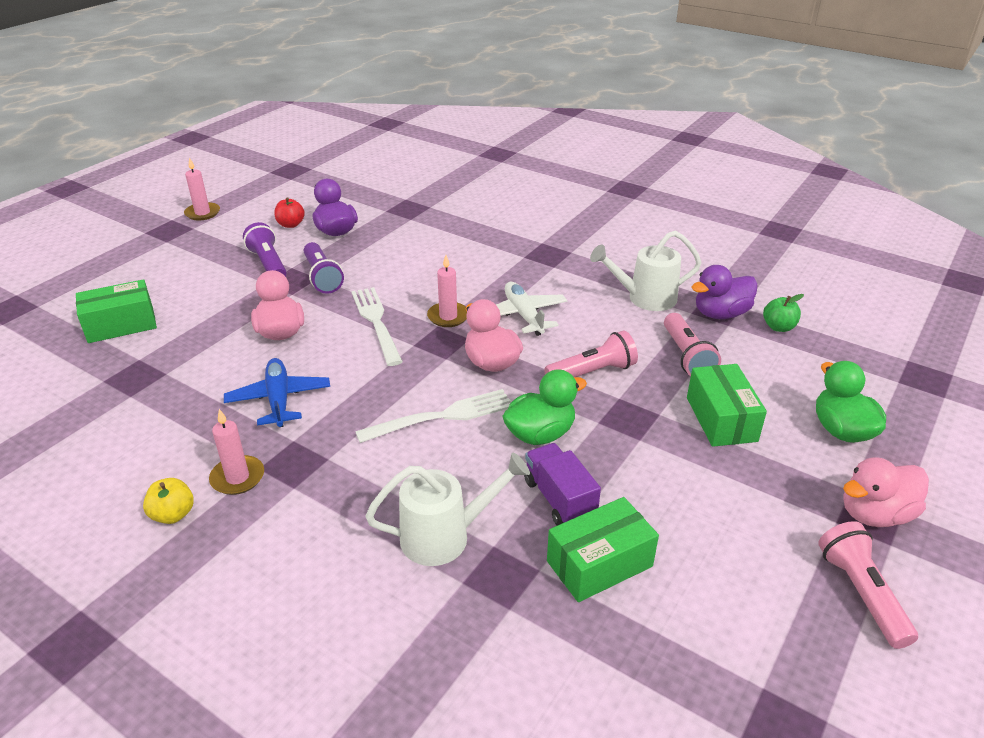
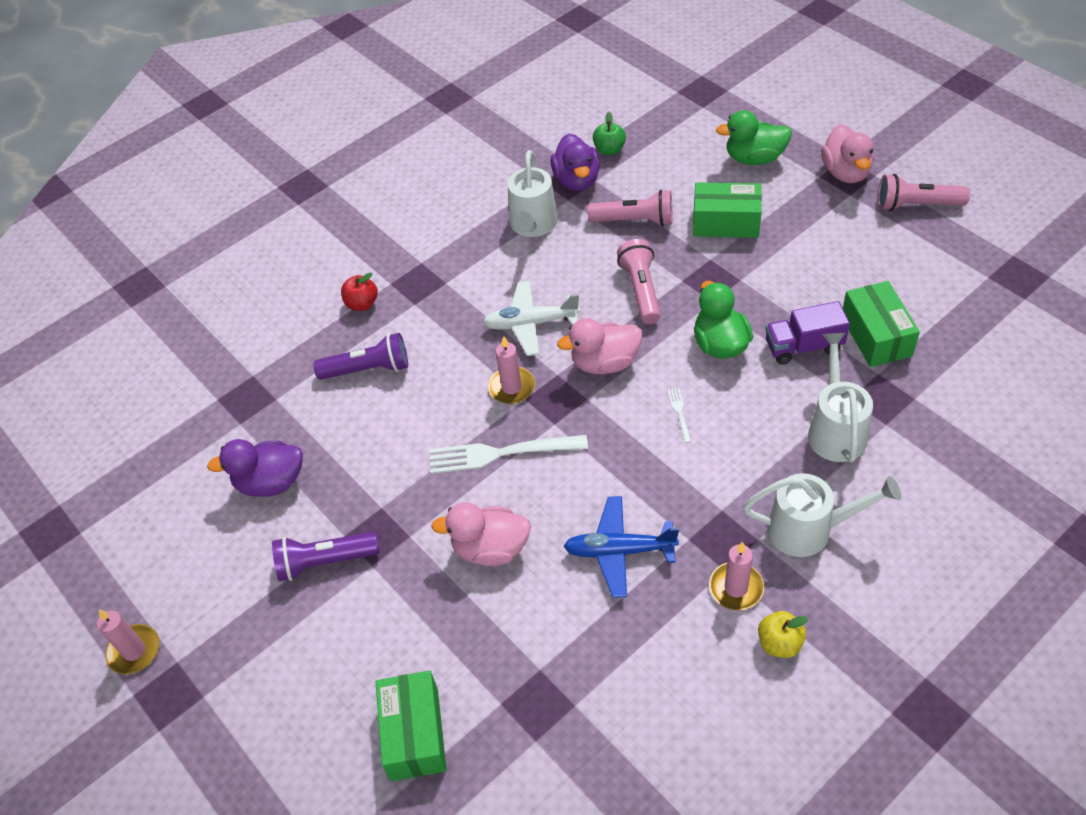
camera: 70 degrees left, 15 degrees up
red apple [274,197,305,228] -> red apple moved to [341,273,378,311]
purple flashlight [304,242,344,294] -> purple flashlight moved to [313,333,408,380]
white fork [355,389,510,443] -> white fork [667,388,691,443], size x0.43
none -> white watering can [743,473,901,557]

